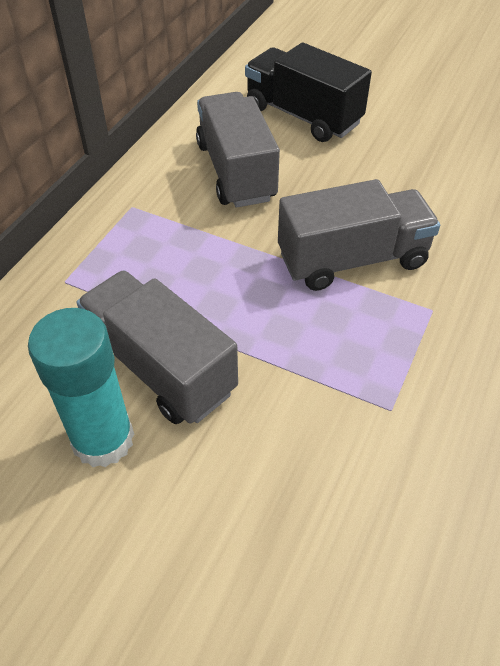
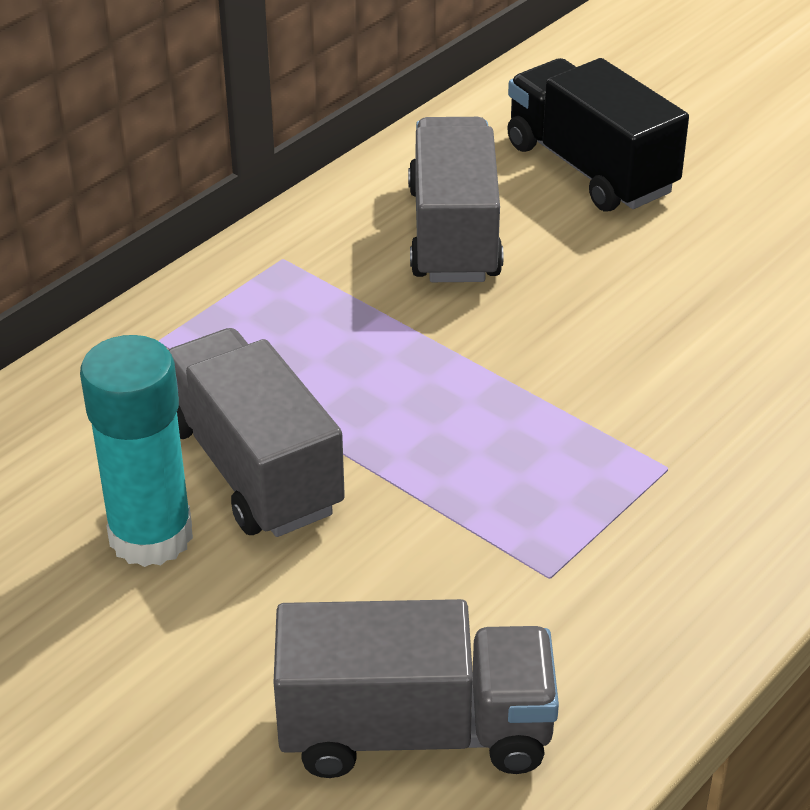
camera: 15 degrees right, 10 degrees down
grey truck [278,179,440,291] -> grey truck moved to [274,599,559,778]

